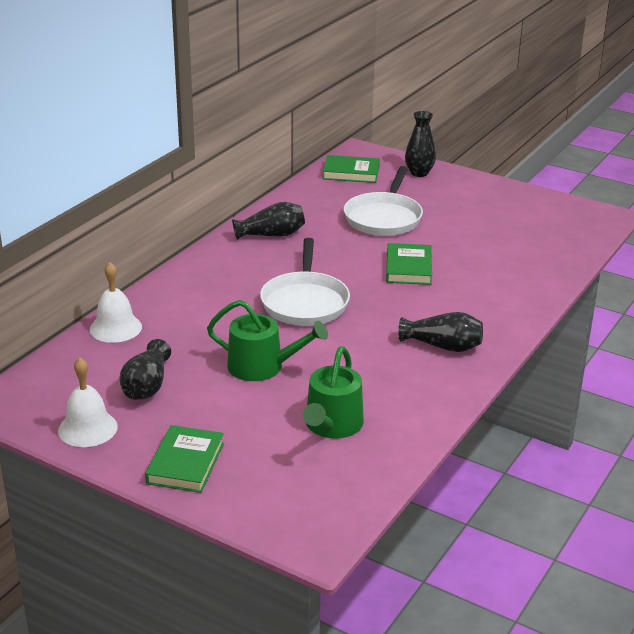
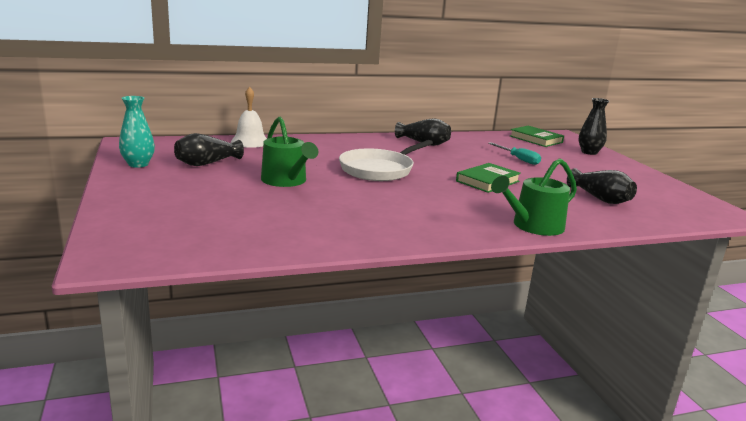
camera: 40 degrees right, 10 degrees down
white bell [58,358,118,447] -> turquoise vase [119,96,155,168]
green book [145,425,224,493] -> none
green watering can [303,346,364,439] -> green watering can moved to [491,158,577,236]
white pan [344,166,423,236] -> turquoise screwdriver [488,142,541,165]
black vase [398,312,483,352] -> black vase moved to [567,168,637,204]

